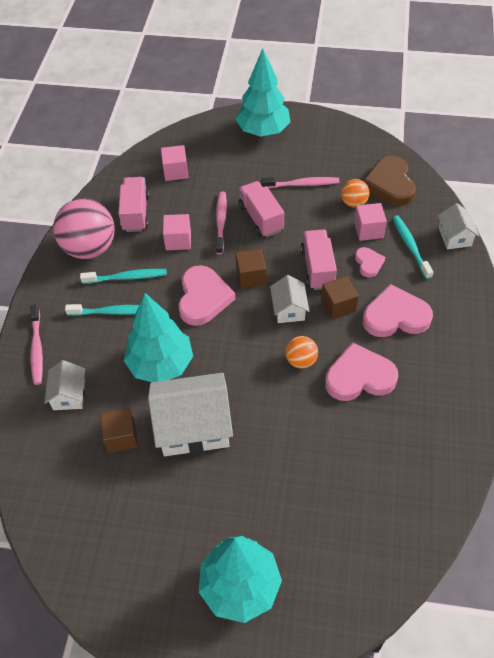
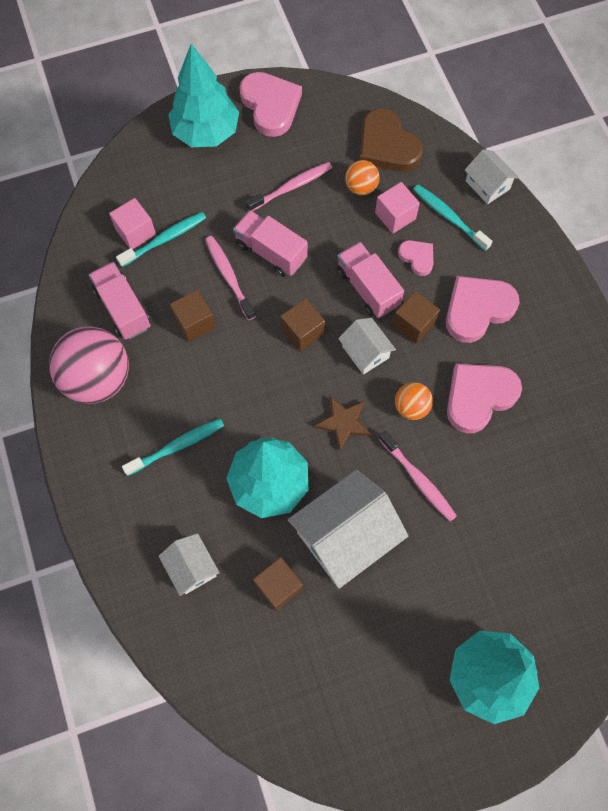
camera: 30 degrees left, 15 degrees up
pink toothbrush [30,304,43,385] -> pink toothbrush moved to [379,431,457,522]
turquoise toothbrush [80,269,167,284] -> turquoise toothbrush moved to [116,212,206,267]
pink cube [163,214,191,250] -> brown cube [170,290,216,341]
pink heart [178,265,235,326] -> pink heart moved to [239,72,302,137]
none -> brown star [314,396,371,451]

